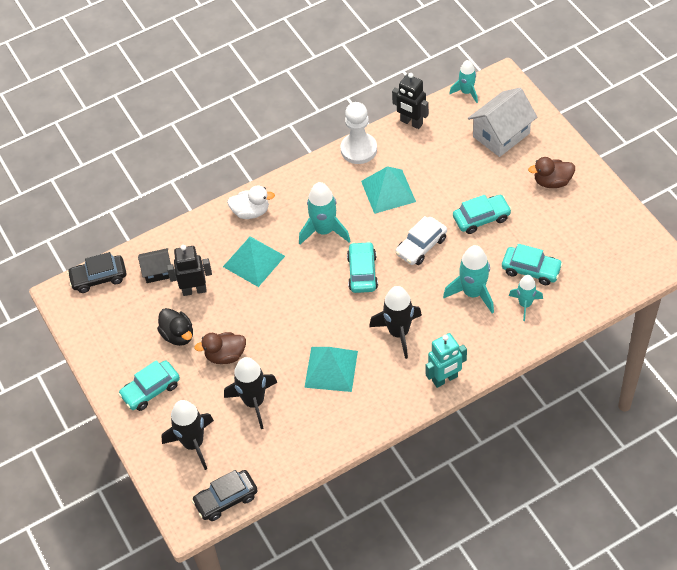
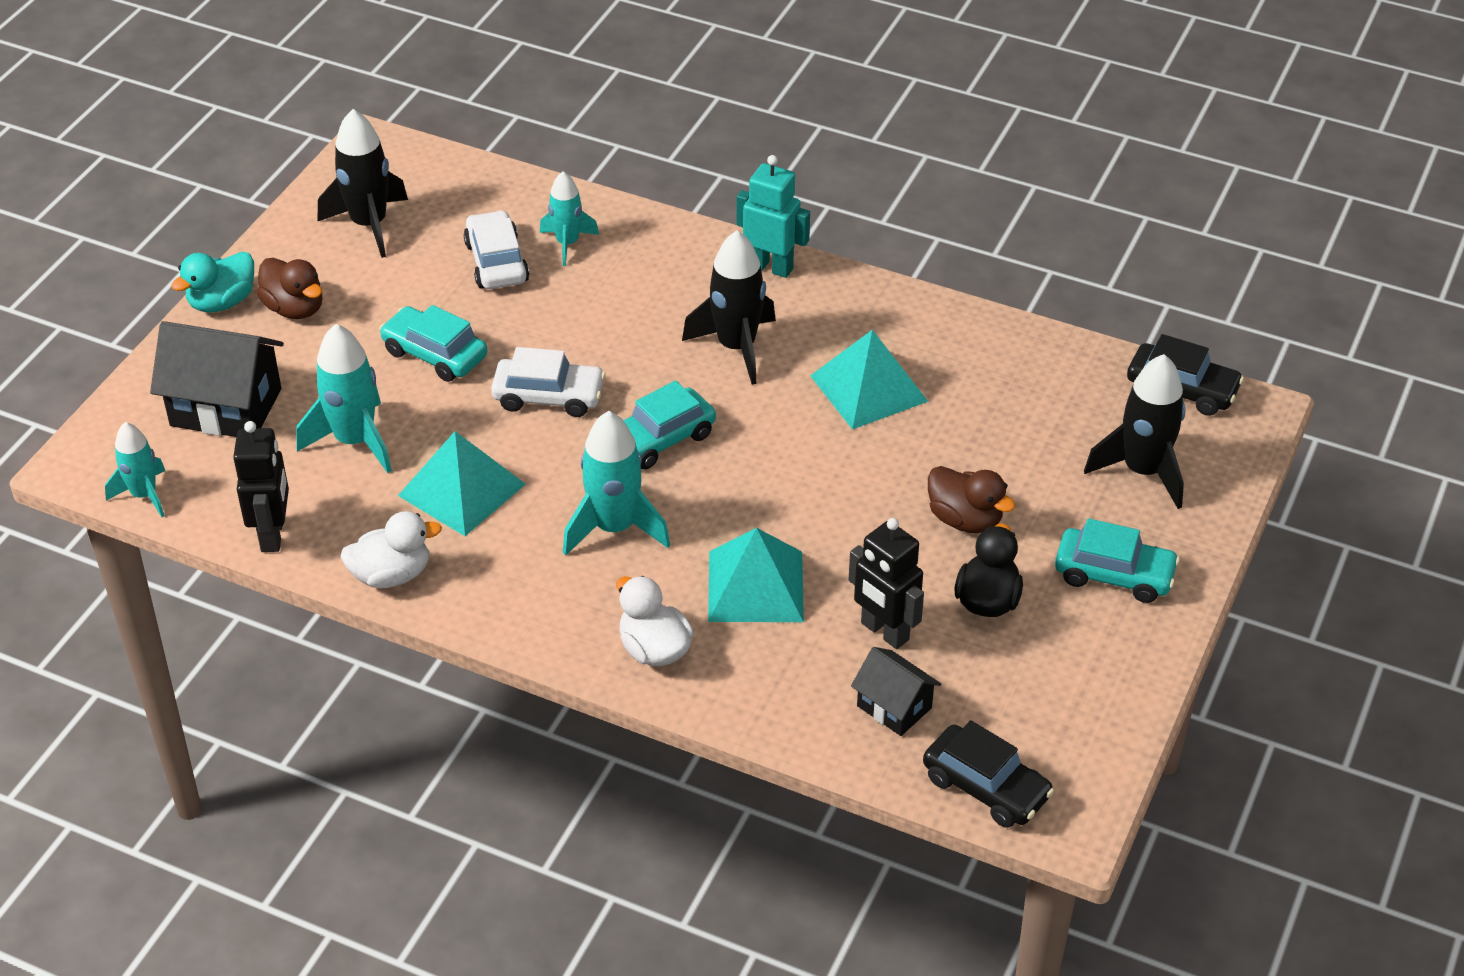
camera: 130 degrees left, 10 degrees down
black rocket [224,357,278,429] -> black rocket moved to [318,109,408,258]
white pawn [340,102,377,164] -> white duck [340,511,442,588]
turquoise rocket [443,245,494,314] -> turquoise rocket moved to [296,324,392,473]
white house [468,88,537,157] -> black house [150,321,284,437]
turquoise car [502,244,563,285] -> white car [464,210,529,289]
none -> turquoise duck [171,252,254,313]

